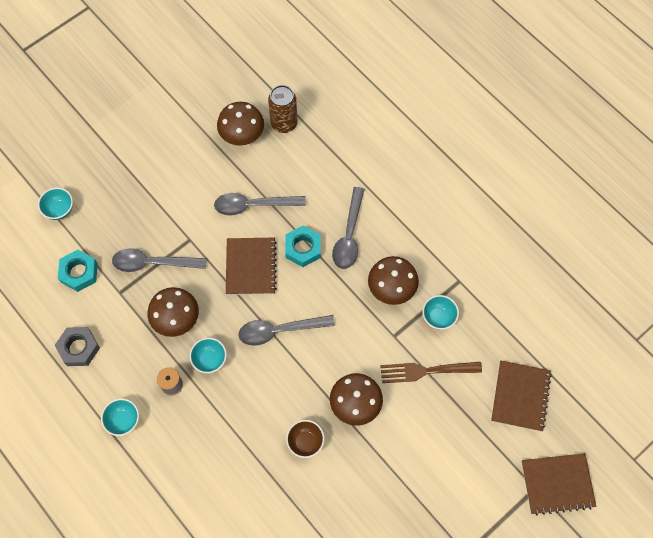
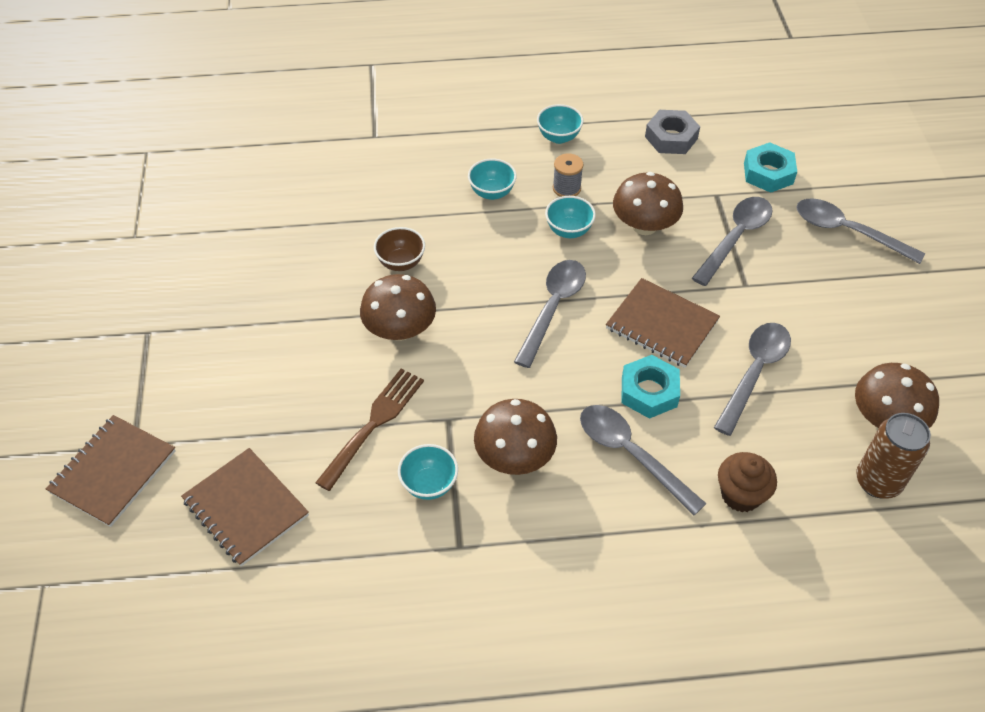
camera: 125 degrees right, 15 degrees down
turquoise bowl [38,187,73,220] -> turquoise bowl moved to [468,159,517,200]
none -> brown cupcake [718,452,777,512]
none -> grey spoon [796,198,925,264]

